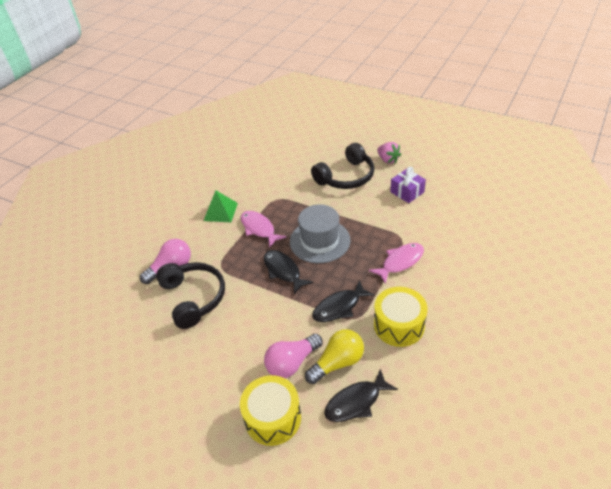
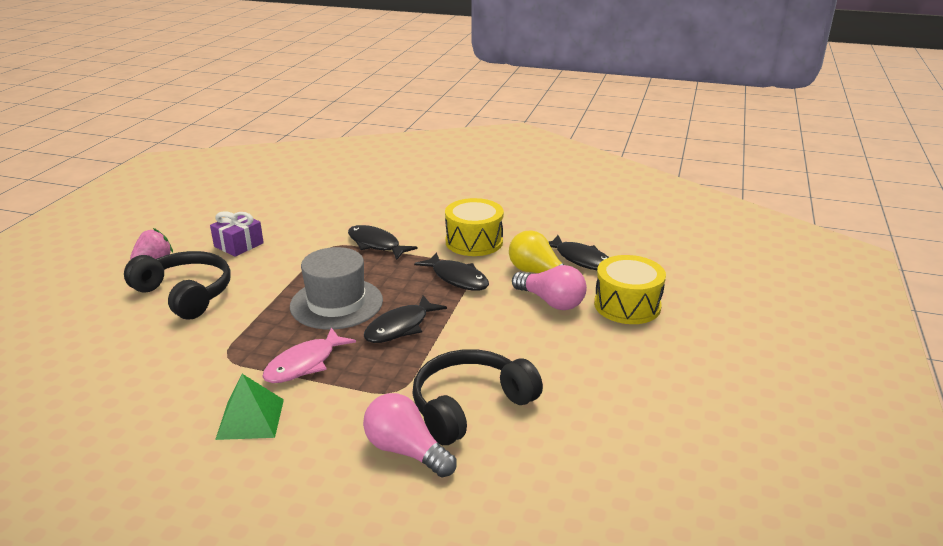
camera: 105 degrees left, 15 degrees down
pink fish [369,243,424,284] -> black fish [348,225,418,260]

